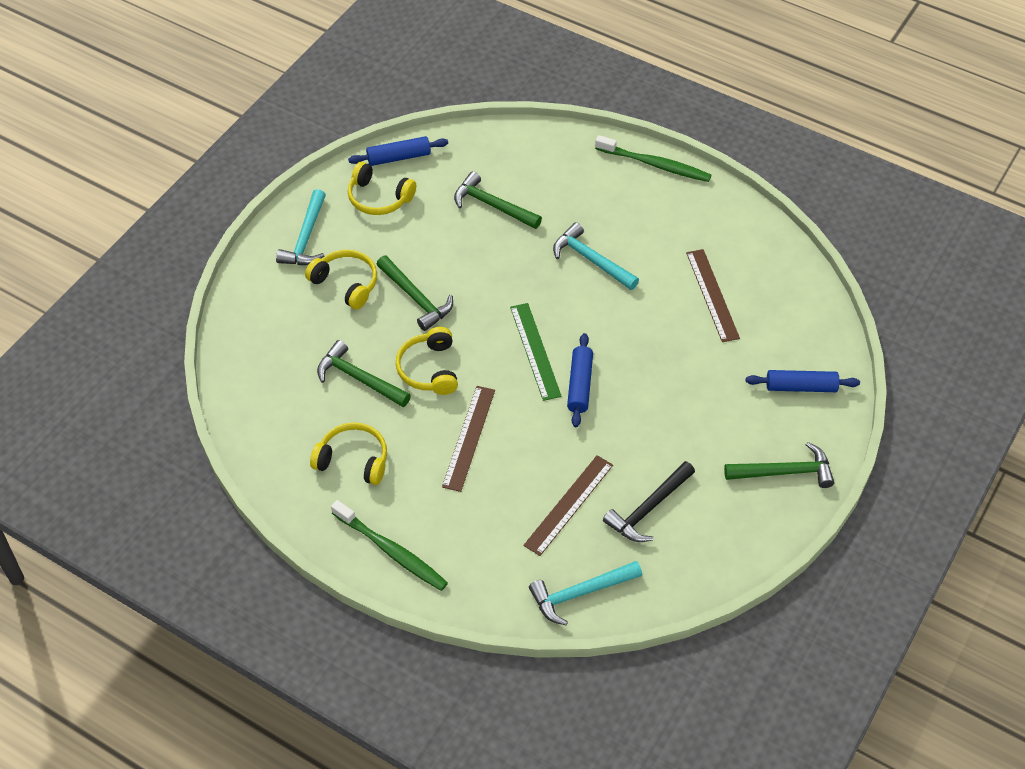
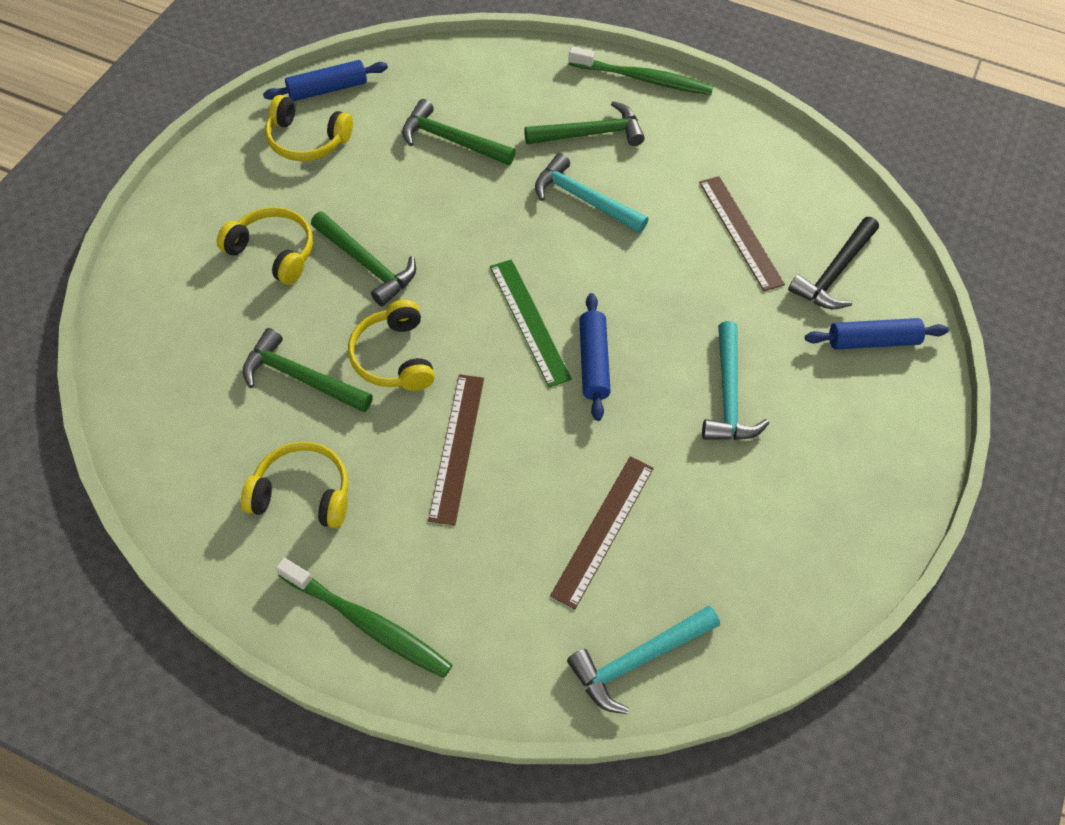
camera: 10 degrees left, 5 degrees up
turquoise hammer [276,189,326,265] -> turquoise hammer moved to [702,321,769,440]
black hammer [603,461,695,542] -> black hammer moved to [788,217,879,309]
green hammer [724,442,834,488] -> green hammer moved to [524,101,645,146]

